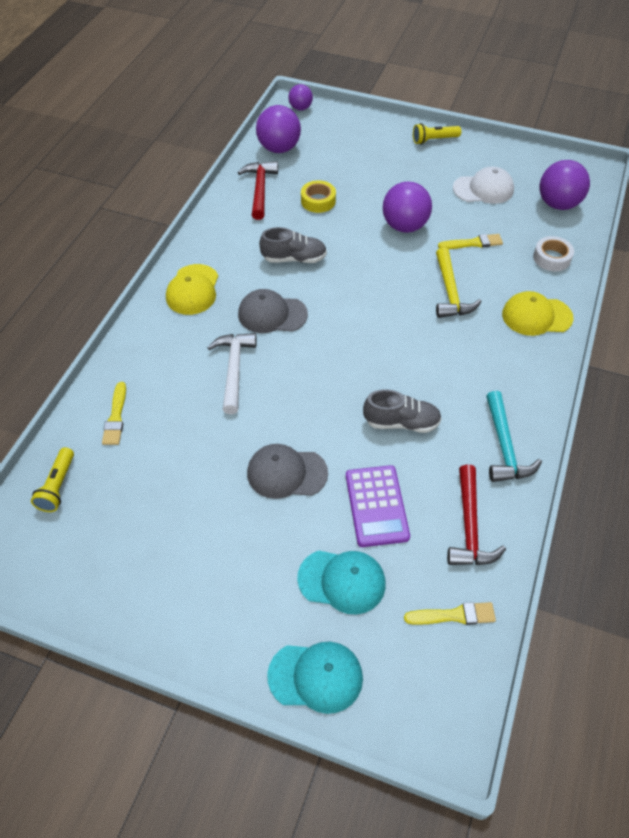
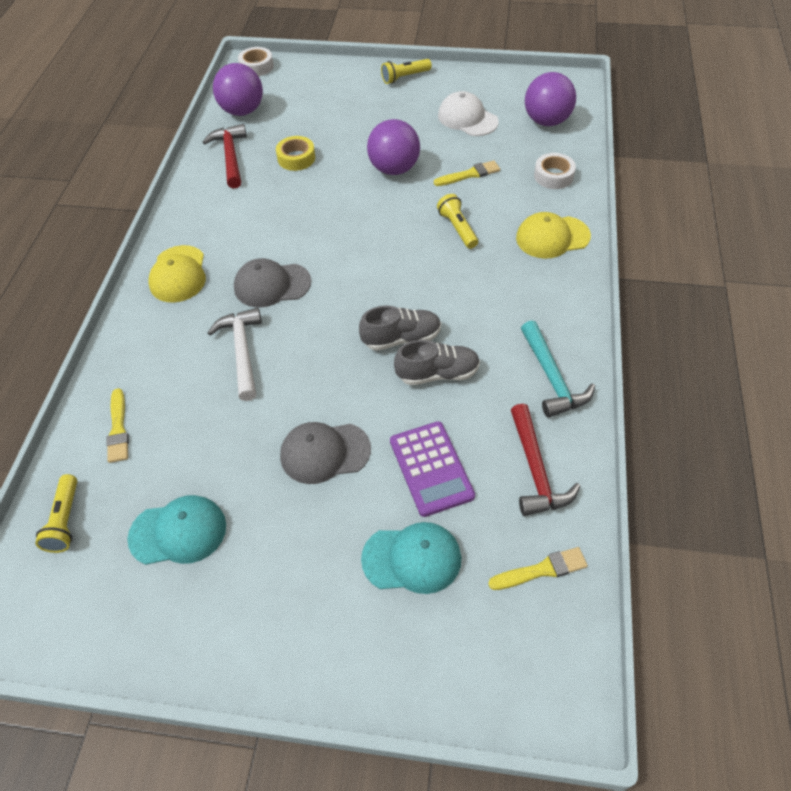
camera: 10 degrees left, 0 degrees up
grey shoe [259,227,327,263] -> grey shoe moved to [359,306,441,351]
turquoise cap [267,642,363,714] -> turquoise cap moved to [127,495,226,565]
purple ball [288,84,313,111] -> white tape [238,47,274,76]
yellow hammer [436,247,482,318] -> yellow flashlight [437,194,478,249]
white cap [453,167,514,204] -> white cap turned 120 degrees counterclockwise [438,91,498,136]

